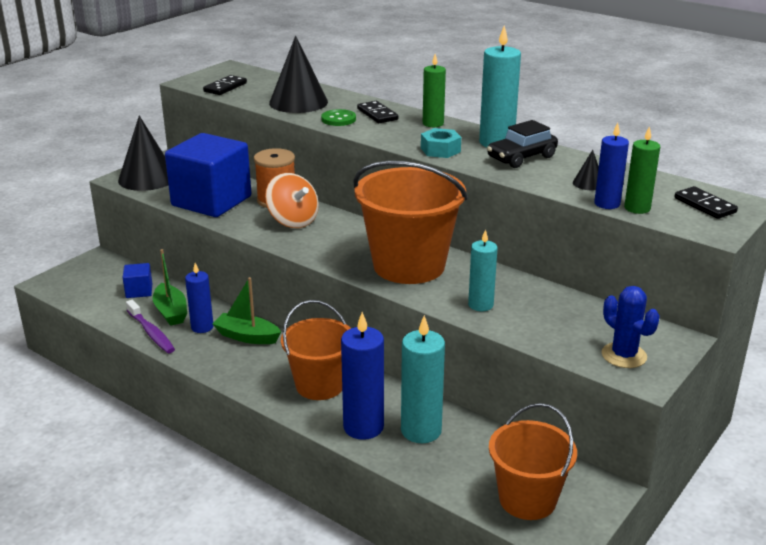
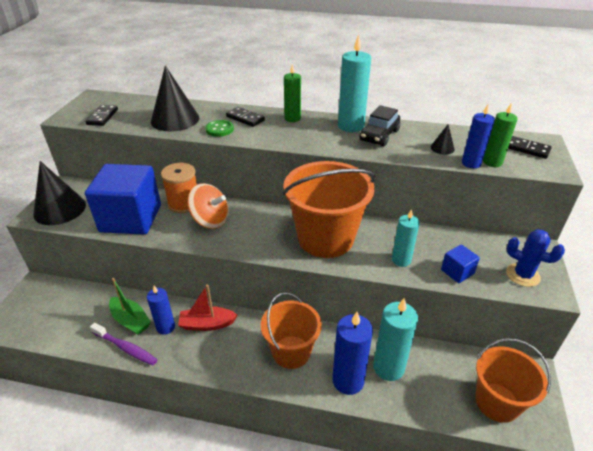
camera: 25 degrees left, 10 degrees up
blue cube [122,263,152,298] -> blue cube moved to [441,244,480,283]
green boat [212,277,281,344] -> red boat [178,285,238,331]
turquoise nut [421,128,461,158] -> none

